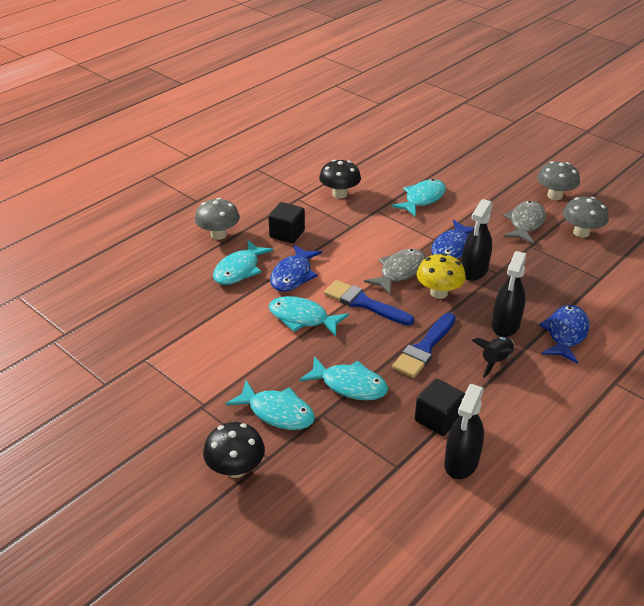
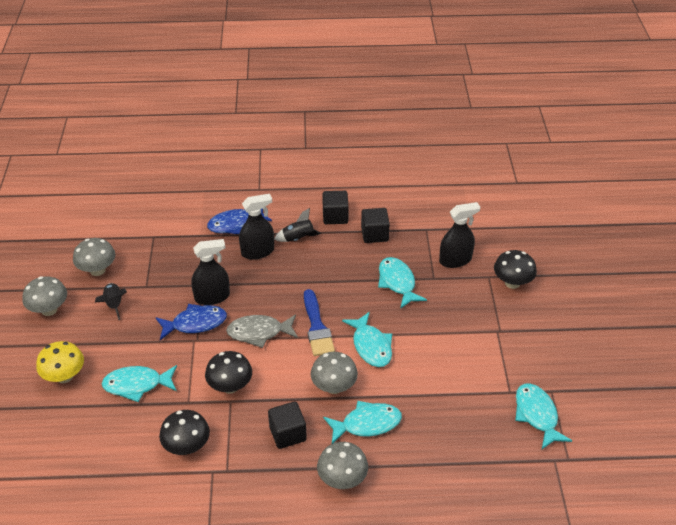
camera: 135 degrees left, 5 degrees up
turquoise fish [226,380,315,430] -> turquoise fish moved to [515,384,572,449]
blue fish [270,245,322,292] -> grey mushroom [311,352,358,394]
blue brush [392,313,456,378] -> none
yellow mushroom [417,253,466,299] -> yellow mushroom moved to [36,341,84,383]
black spray bottle [444,384,484,479] -> black spray bottle moved to [439,202,480,268]
grey fish [503,201,546,244] -> black rocket [95,283,127,320]
none -> black mushroom [205,351,252,393]
none -> black cube [322,191,349,224]

